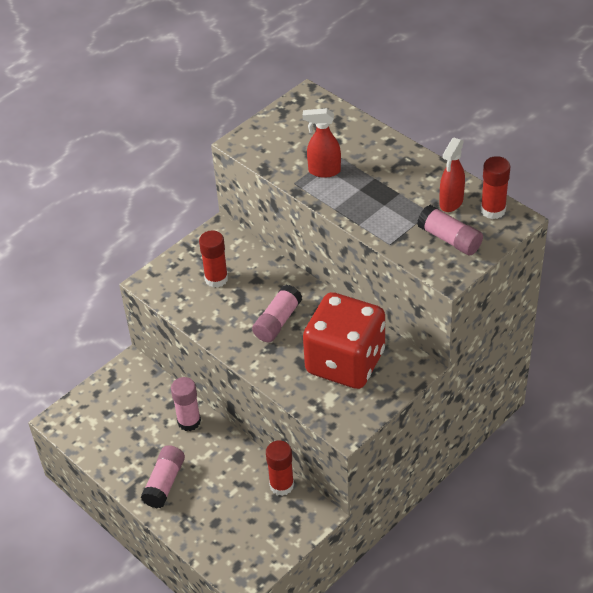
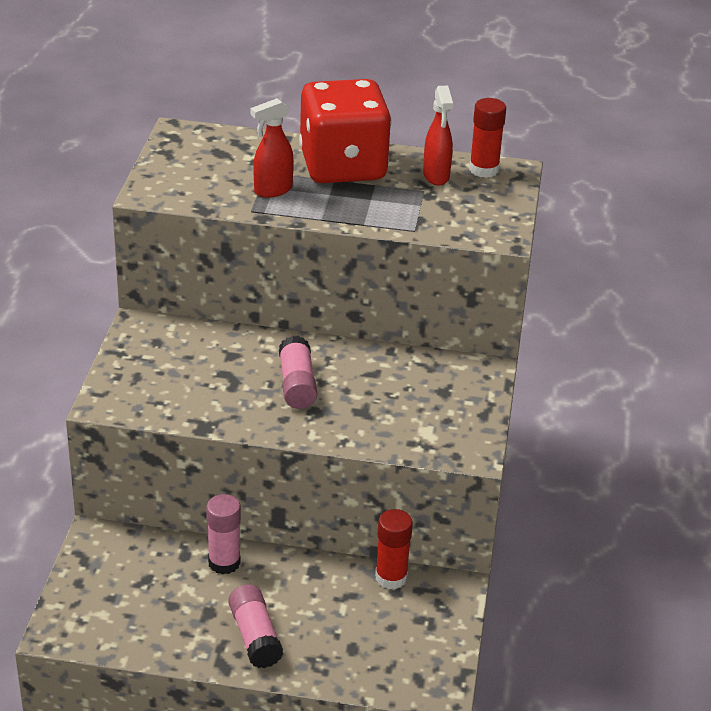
camera: 40 degrees left, 10 degrees down
red glue stick [199,230,228,288] -> none
red dice [303,292,385,389] -> red dice moved to [299,79,391,183]
pink glue stick [417,205,483,255] -> none

